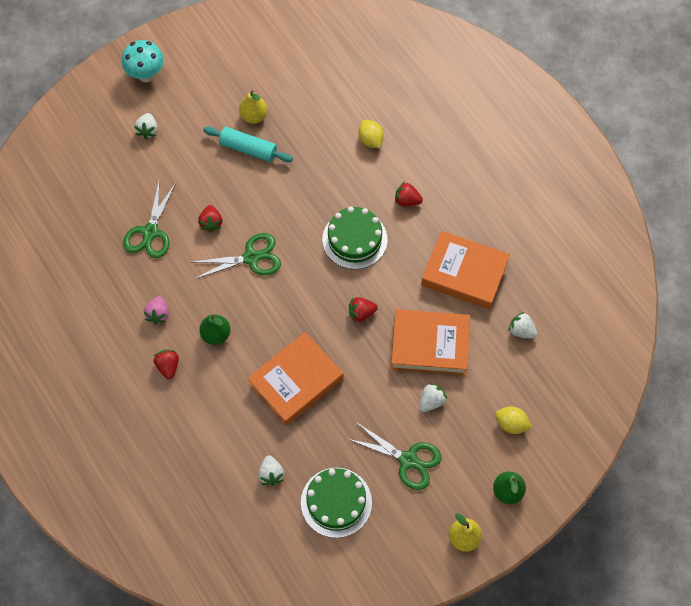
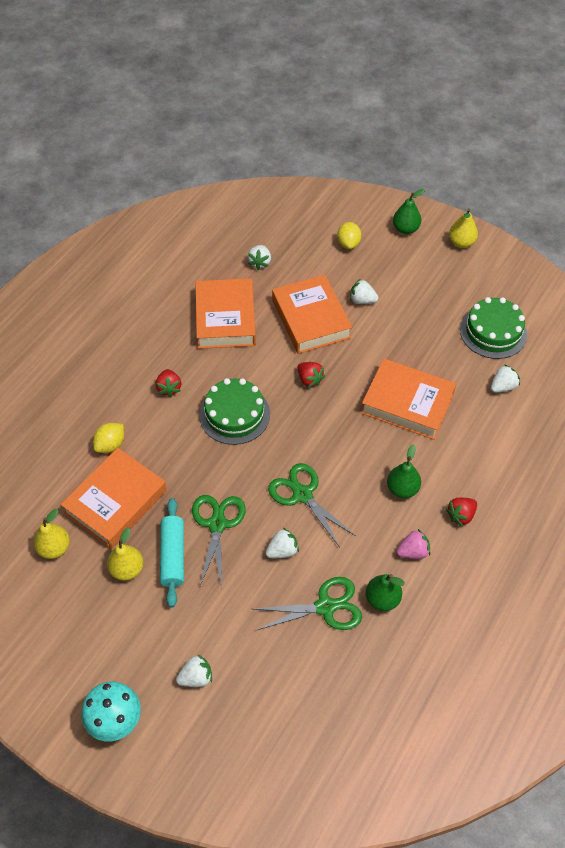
camera: 115 degrees left, 10 degrees down
red strawberry [198,205,222,233] -> white strawberry [266,528,299,558]
green scissors [348,422,442,490] -> green scissors moved to [192,495,246,587]
none -> yellow pear [33,509,70,559]
none -> orange book [61,448,167,549]
none -> green pear [366,574,405,611]

